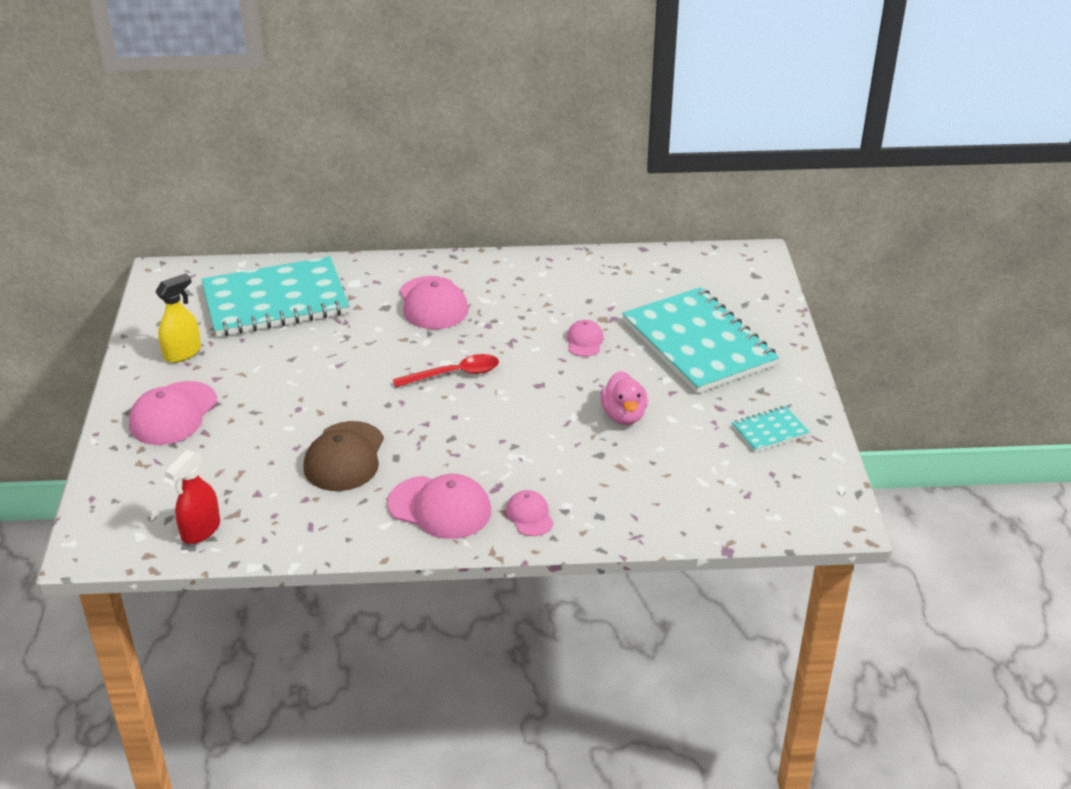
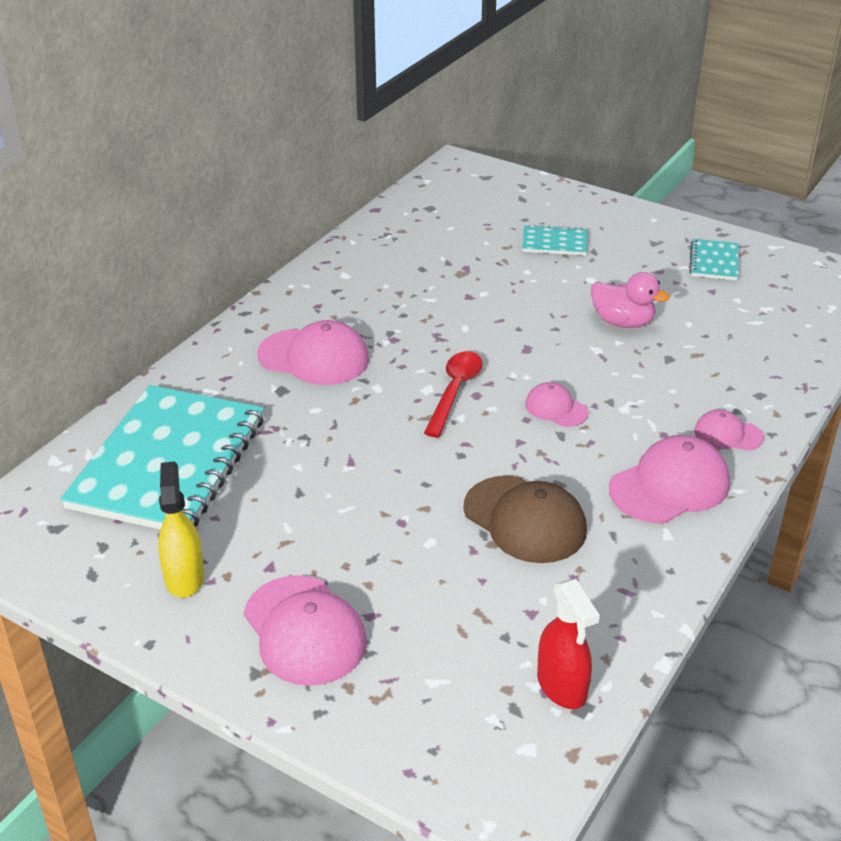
camera: 55 degrees left, 0 degrees up
pink cap [567,320,604,357] -> pink cap moved to [525,382,588,427]
turquoise notebook [622,287,779,393] -> turquoise notebook [522,224,587,255], size x0.43

